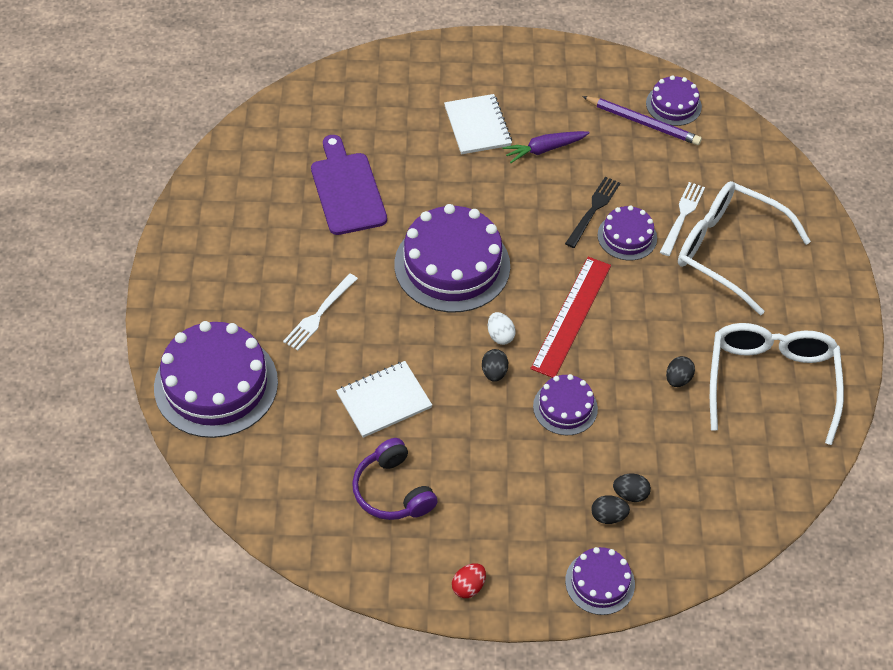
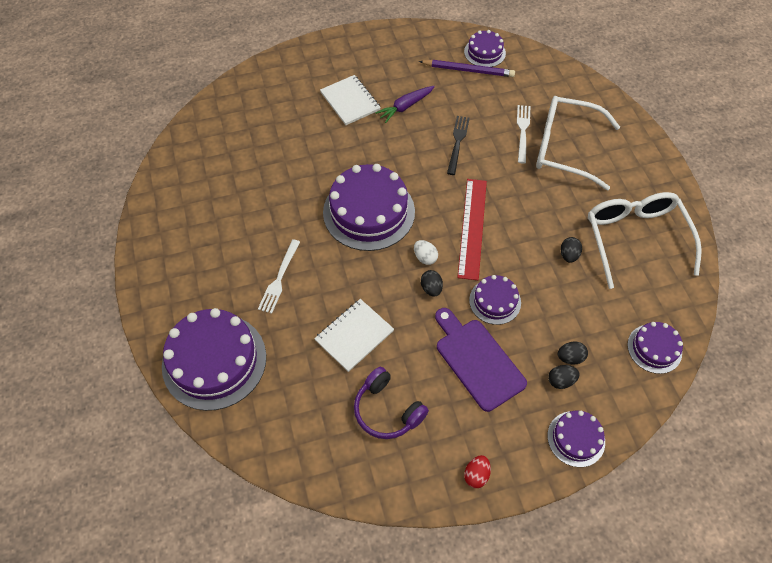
camera: 15 degrees left, 5 degrees up
purple cutting board [311,135,387,235] -> purple cutting board moved to [435,308,527,412]
purple cake [598,205,657,260] -> purple cake moved to [627,322,683,374]

